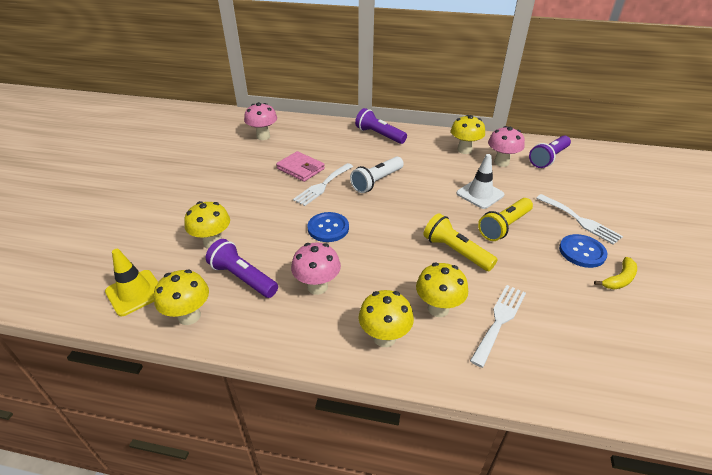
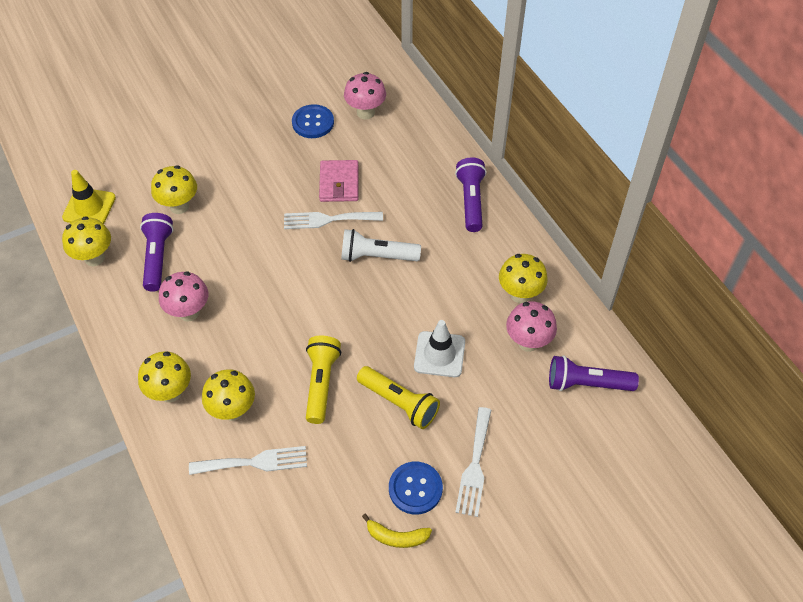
camera: 50 degrees right, 15 degrees up
blue button [308,212,349,242] -> blue button moved to [292,104,334,138]
yellow flashlight [478,198,533,241] -> yellow flashlight turned 150 degrees counterclockwise [357,366,440,429]

